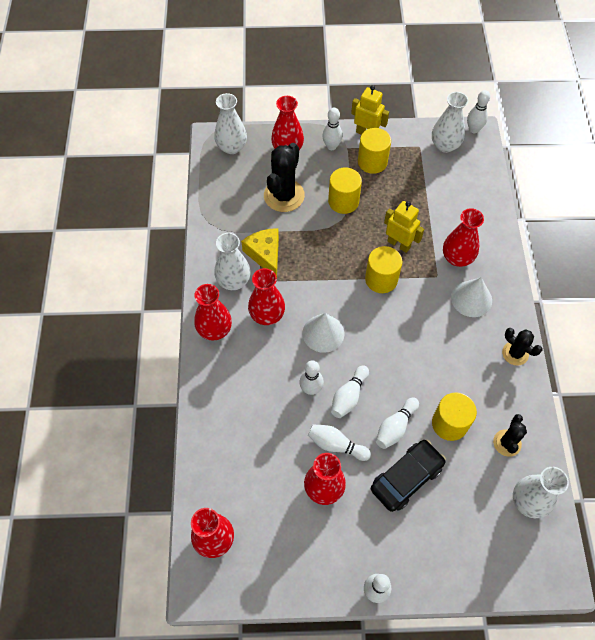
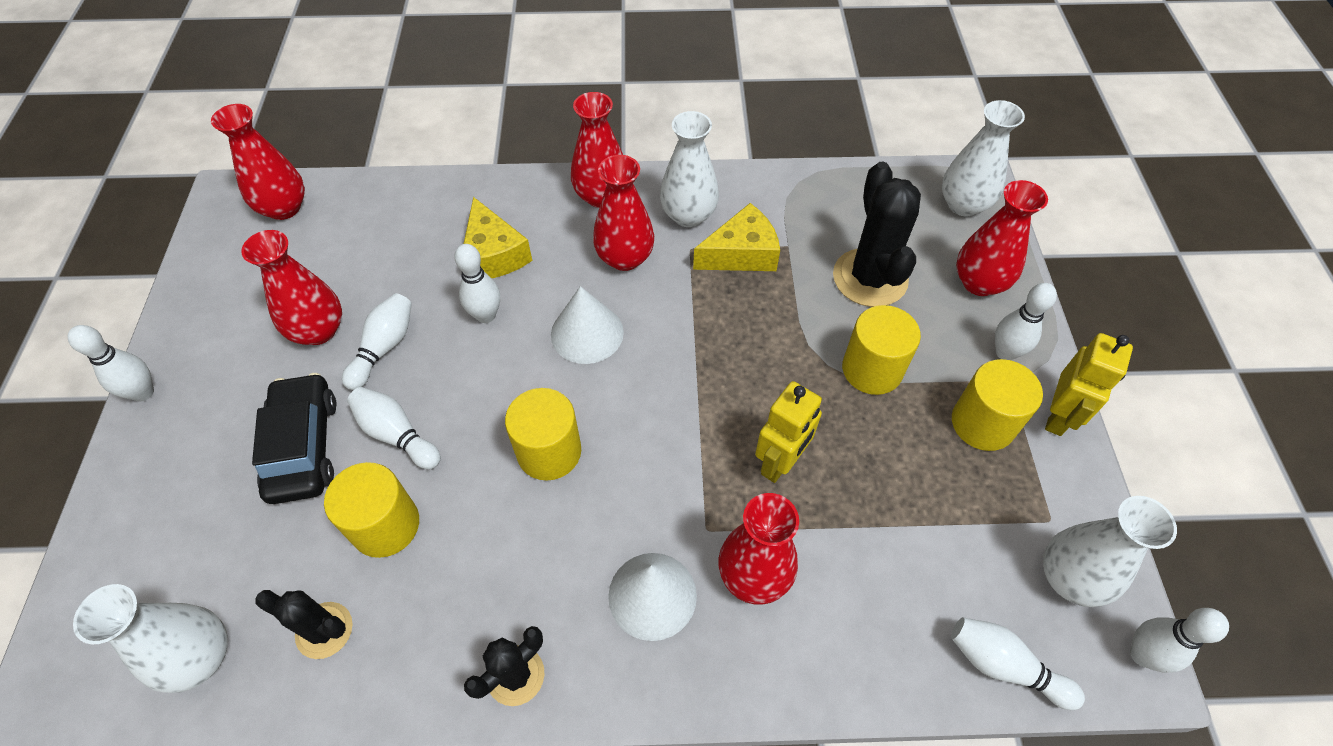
camera: 90 degrees right, 5 degrees down
black cactus [264,143,305,212] -> black cactus turned 60 degrees clockwise [833,162,921,307]
white bowling pin [331,365,369,418] -> white bowling pin moved to [951,617,1085,710]
yellow cylinder [365,246,402,293] -> yellow cylinder moved to [505,388,581,481]
black car [371,440,446,512] -> black car turned 150 degrees counterclockwise [252,373,337,504]
none -> yellow cheese [464,197,533,278]

